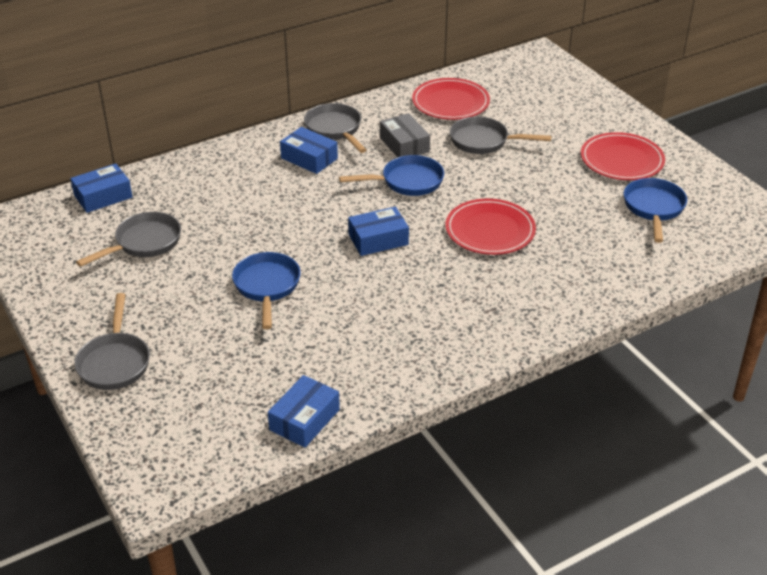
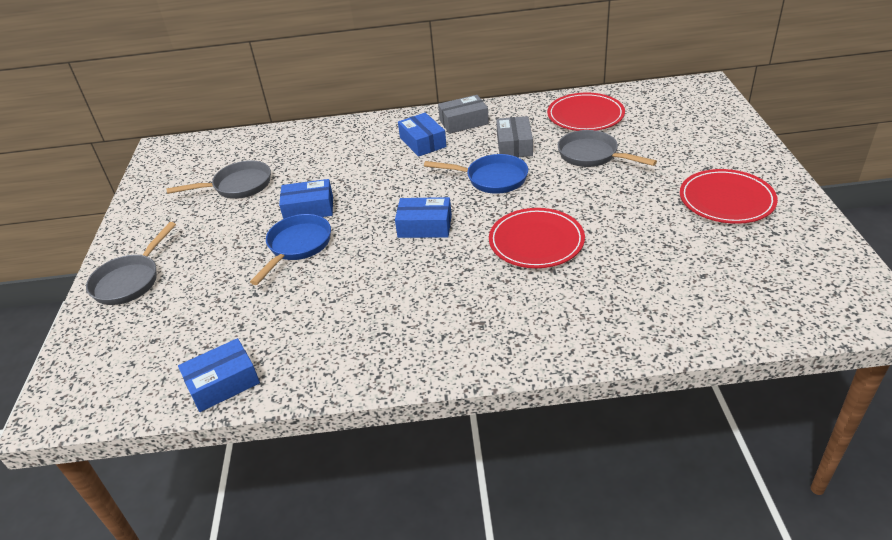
camera: 30 degrees right, 0 degrees up
blue box [70,164,132,213] -> blue box moved to [279,179,333,219]
grey pan [304,103,367,153] -> grey box [438,95,489,134]
blue pan [624,178,687,243] -> none

